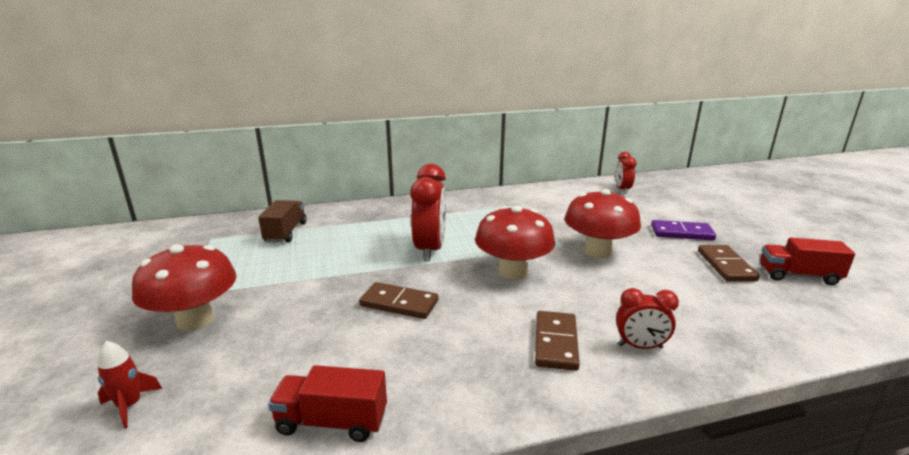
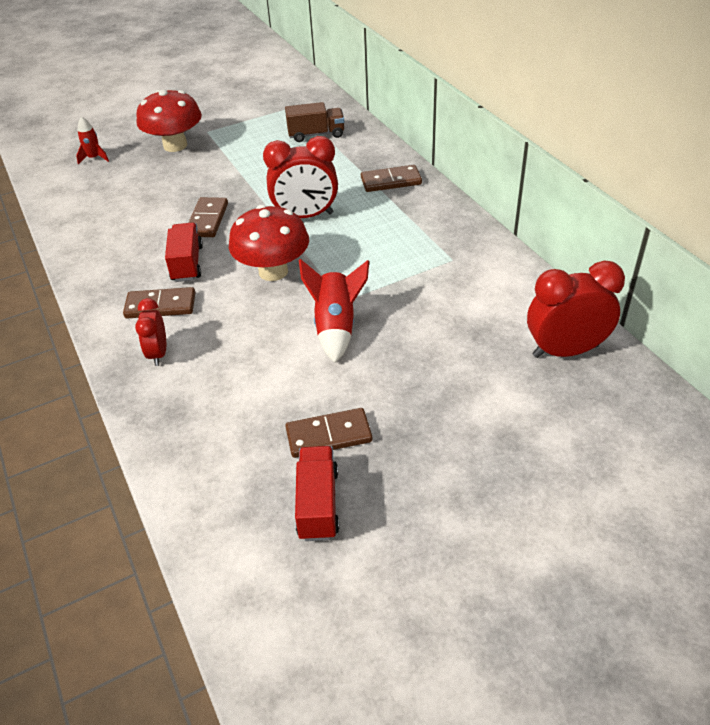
camera: 80 degrees right, 20 degrees up
red truck [268,365,387,442] -> red truck moved to [165,222,203,282]
red mushroom [565,189,641,258] -> red rocket [299,259,369,363]
red clock [615,152,637,194] -> red clock [527,260,625,358], size x1.73
purple domino [651,220,716,240] -> none
none -> brown domino [361,165,422,192]

